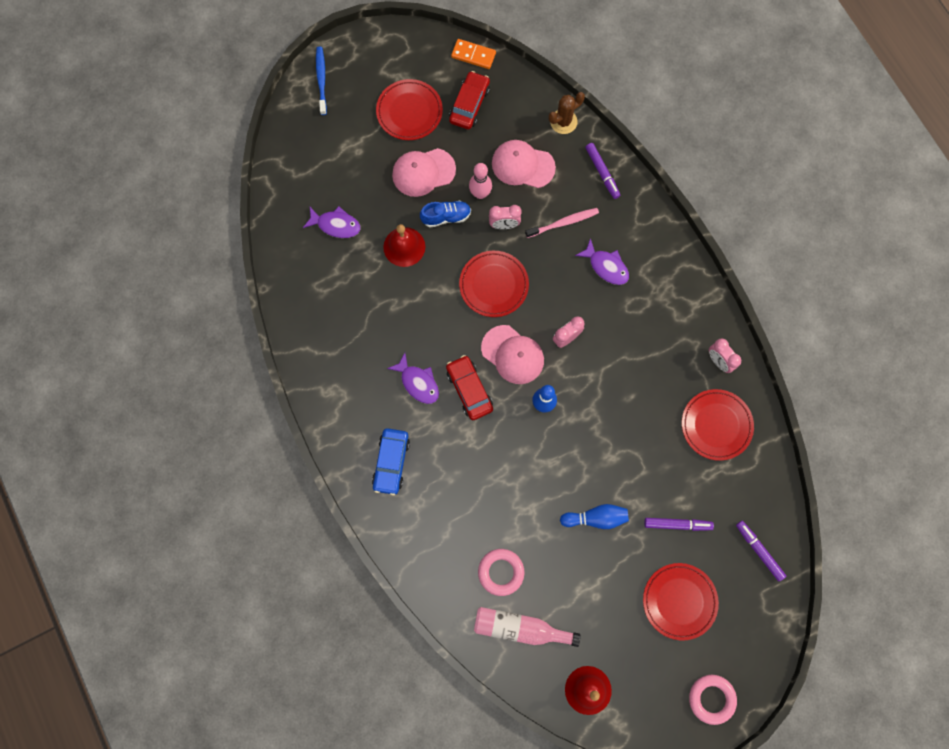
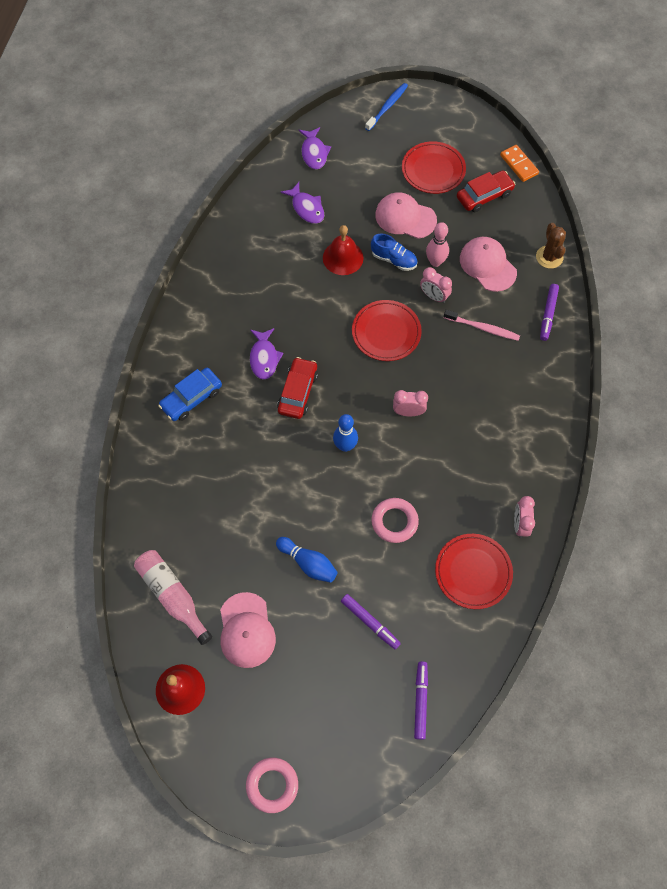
camera: 40 degrees right, 10 degrees down
pink ring [478,549,524,596] -> pink ring moved to [371,498,419,543]
pink cap [481,325,544,384] -> pink cap moved to [220,592,276,668]
brown cactus [549,92,585,134] -> brown cactus turned 75 degrees clockwise [536,223,566,269]
purple fish [575,238,629,285] -> purple fish moved to [299,127,331,169]
red plate [643,563,719,641] -> none

